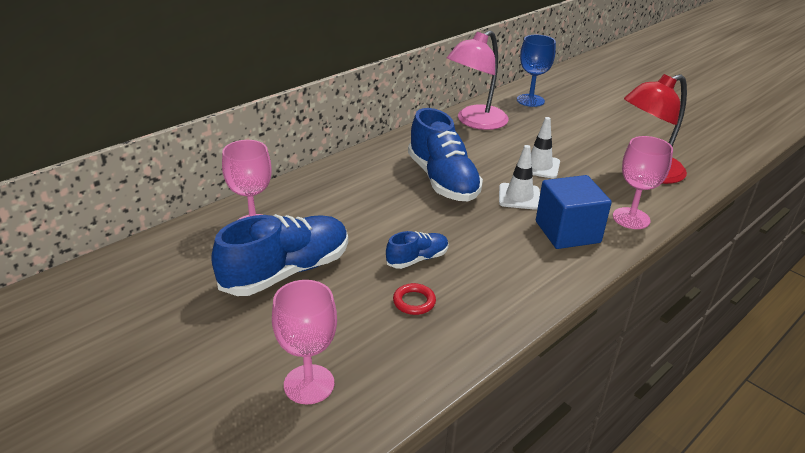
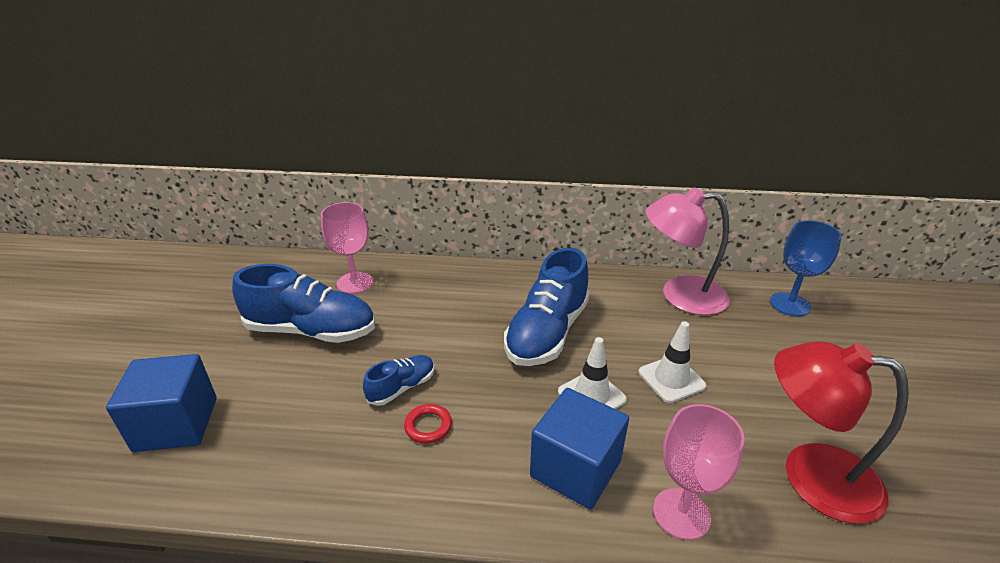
camera: 50 degrees right, 0 degrees up
pink goblet [272,280,337,404] -> blue cube [106,354,217,452]
blue shoe [386,231,449,269] -> blue shoe turned 60 degrees counterclockwise [363,355,435,406]
red ring [393,283,436,315] -> red ring moved to [404,404,452,443]

